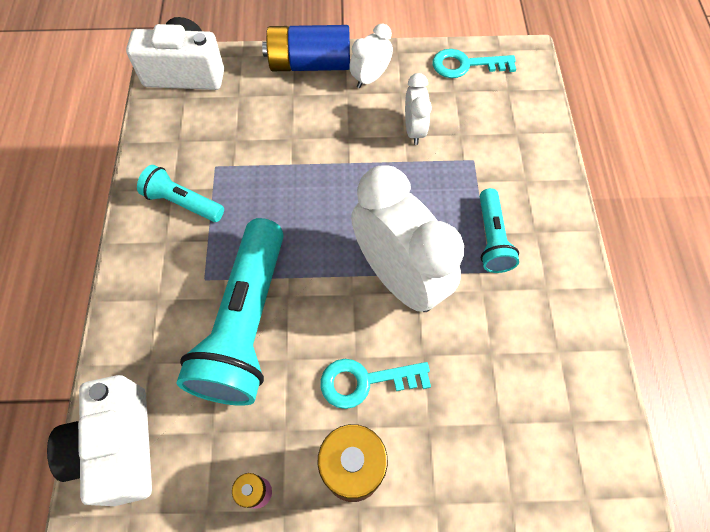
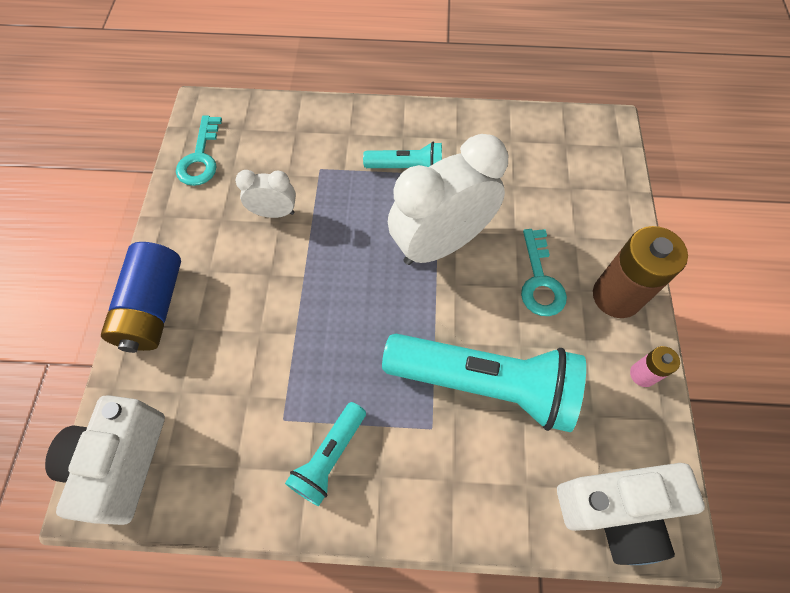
camera: 85 degrees left, 0 degrees up
white clock [349,24,393,88] -> none

